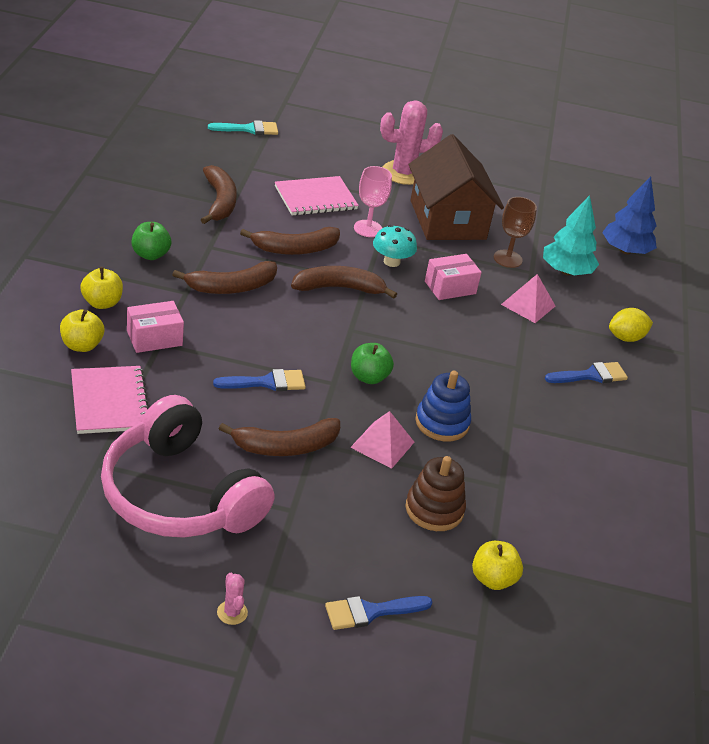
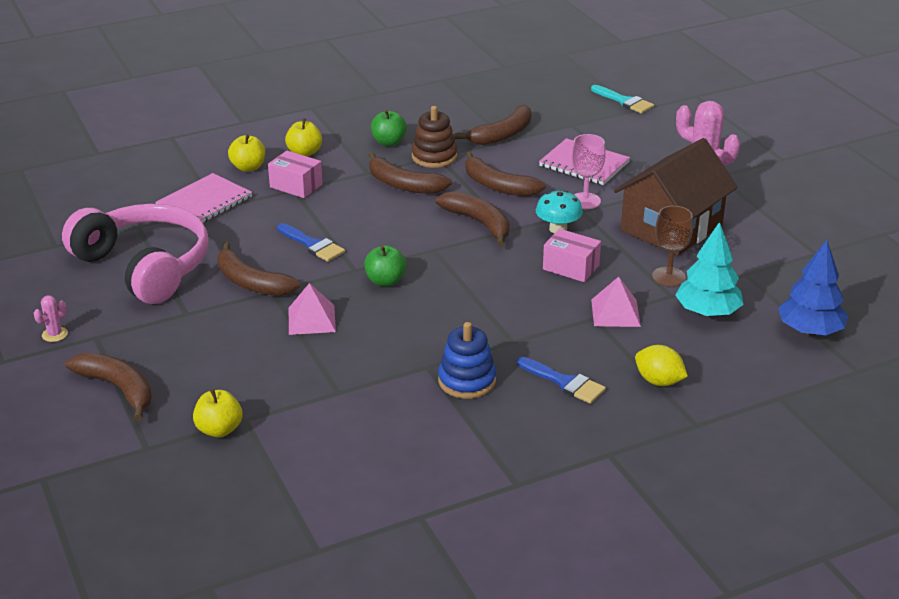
camera: 60 degrees right, 5 degrees down
pink headphones [101,395,274,538] -> pink headphones turned 120 degrees clockwise [62,204,208,304]
blue brush [325,596,433,630] -> brown banana [66,353,152,421]
brown stacking toy [405,456,466,531] -> brown stacking toy moved to [411,106,457,168]
blue stacking toy [415,371,471,441] -> blue stacking toy moved to [438,322,496,399]

